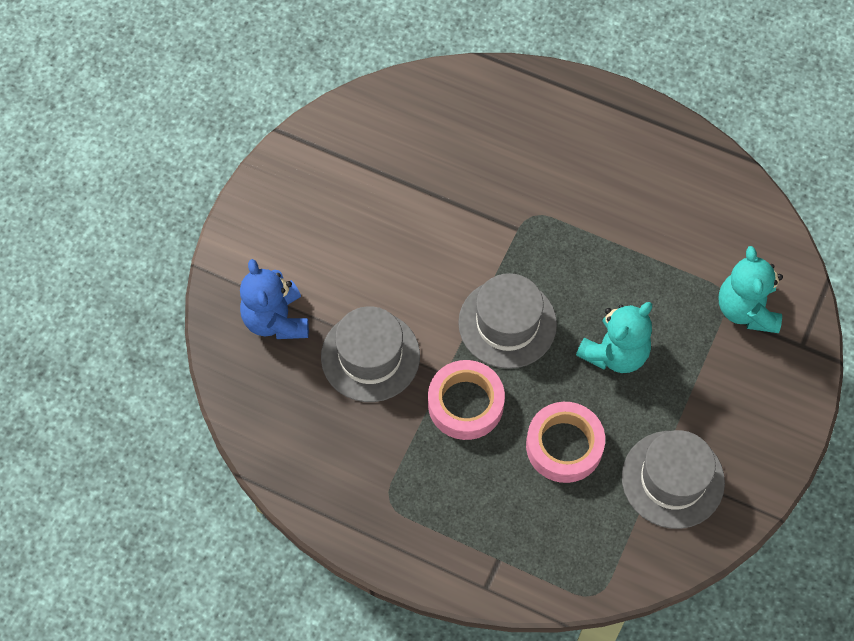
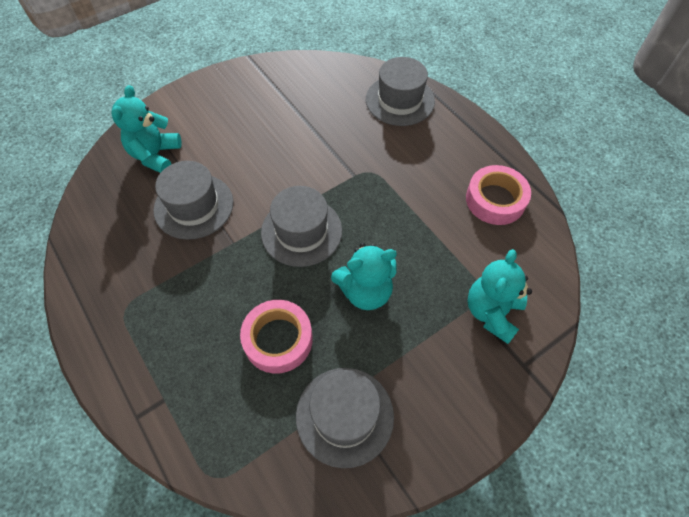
camera: 30 degrees right, 5 degrees down
blue teddy bear [240,259,309,339] -> turquoise teddy bear [111,85,182,173]
pink tape [428,360,505,440] -> pink tape moved to [466,165,531,225]
none -> grey hat [366,57,435,126]

